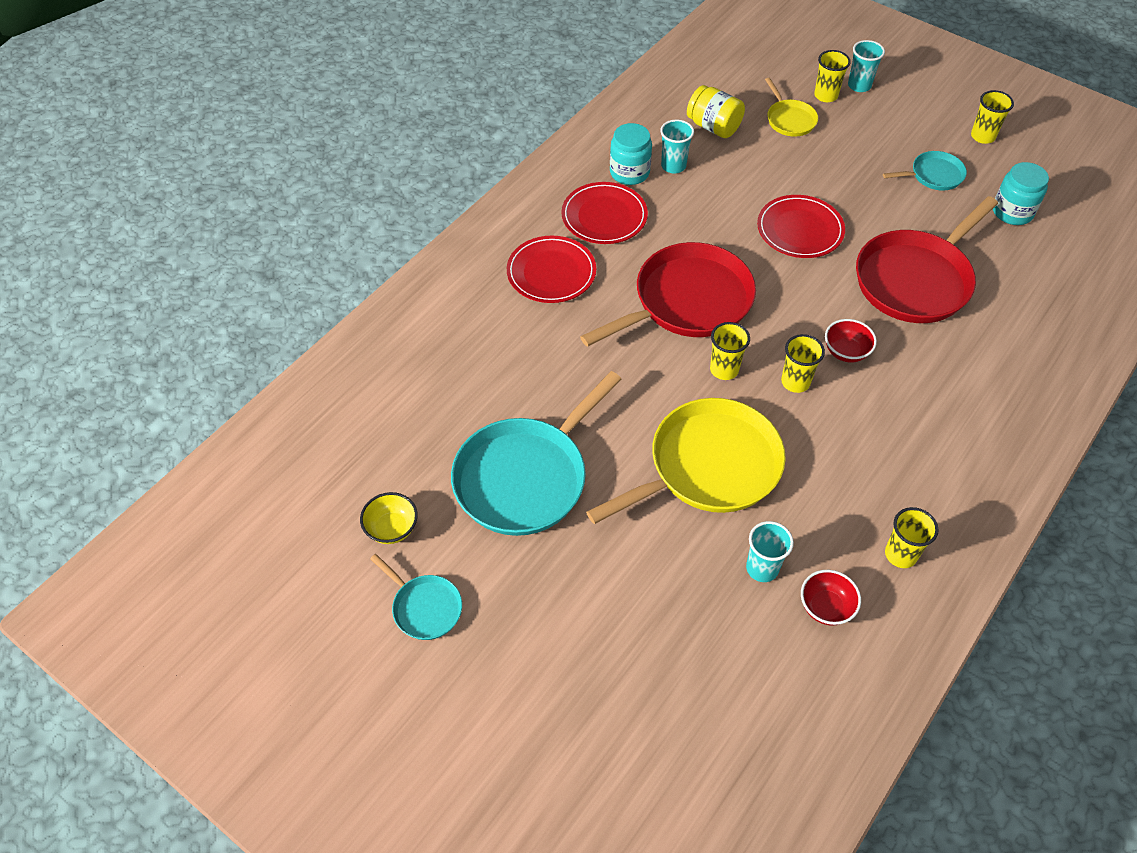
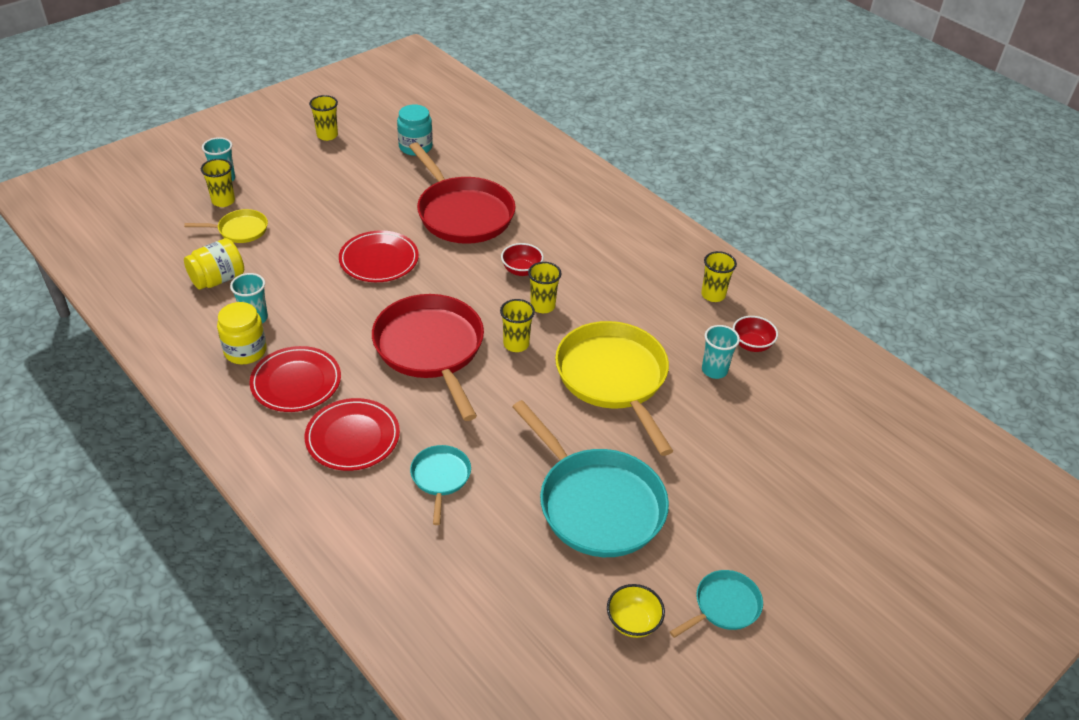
camera: 80 degrees left, 10 degrees down
turquoise jar [610,123,652,185] -> yellow jar [217,302,267,364]
turquoise pan [883,151,967,190] -> turquoise pan moved to [410,445,471,525]

